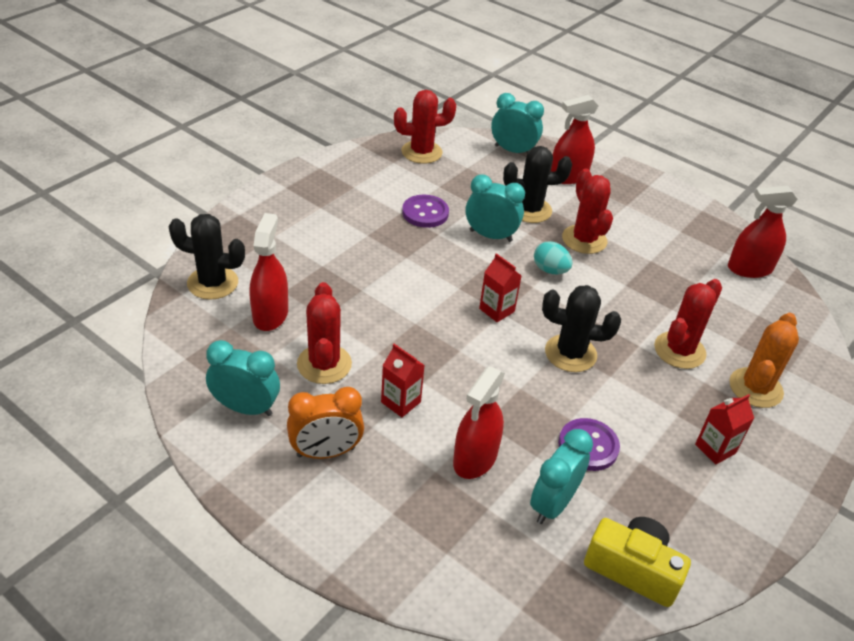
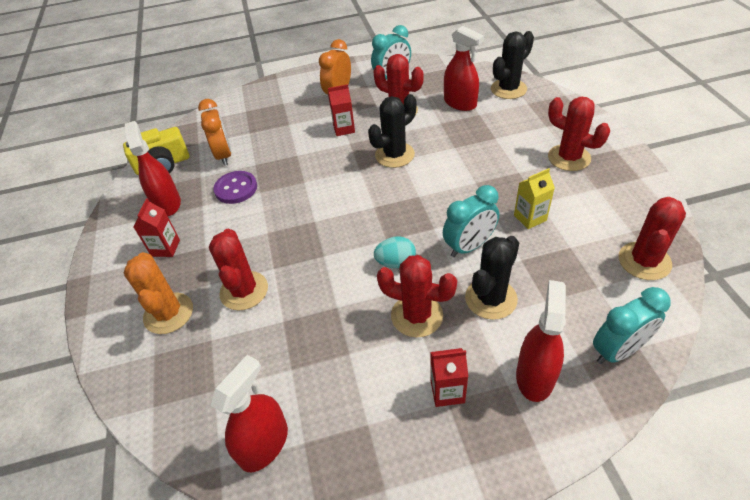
camera: 135 degrees right, 5 degrees up
purple button [402,195,449,228] -> yellow carton [514,168,555,229]
red spray bottle [453,366,505,479] -> red spray bottle moved to [125,121,181,216]
red carton [479,253,522,322] -> red carton moved to [430,348,468,407]
turquoise clock [530,429,593,524] -> orange clock [198,99,231,166]
black cactus [542,285,621,372] -> black cactus moved to [368,94,416,168]
none -> red cactus [548,97,610,171]

